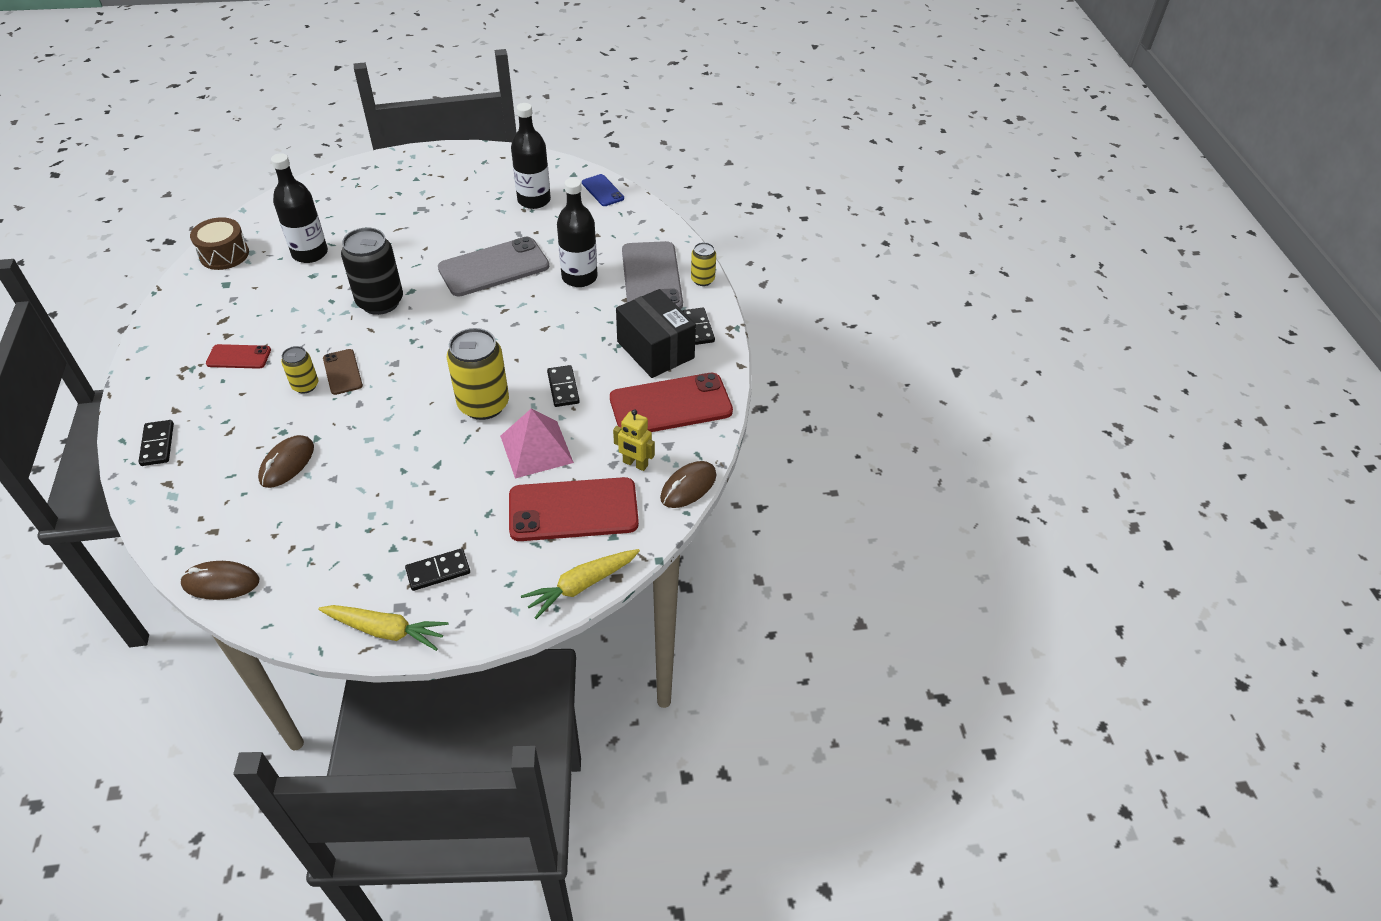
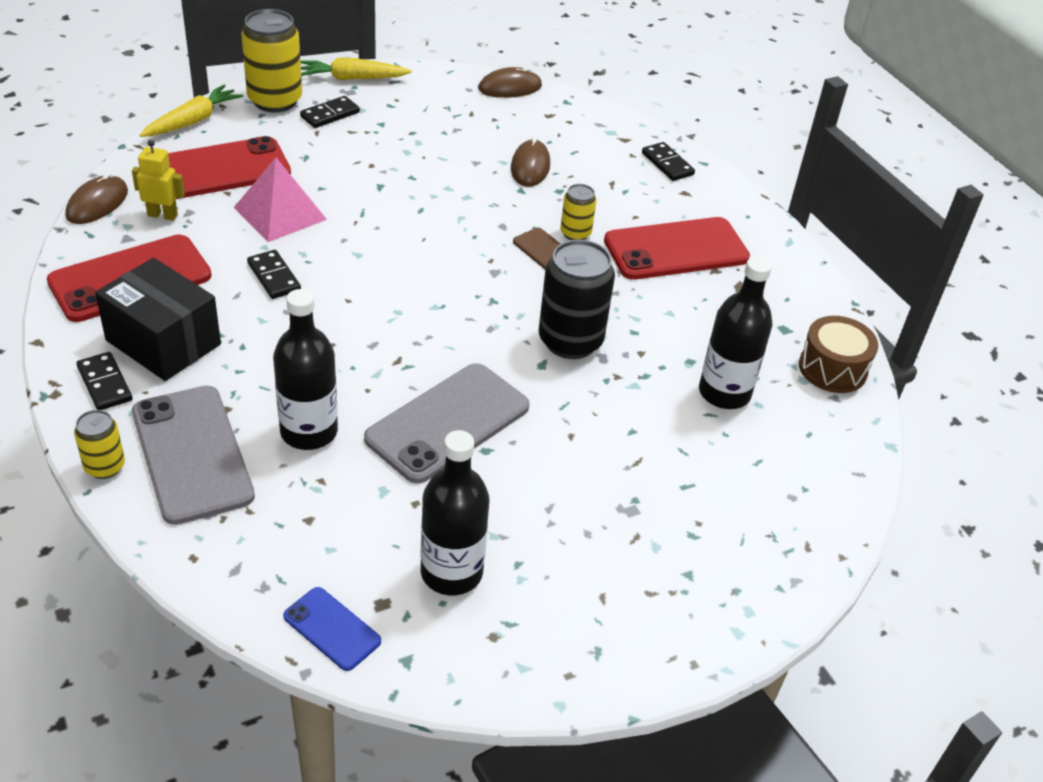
camera: 160 degrees right, 5 degrees down
red phone [206,344,271,369] -> red phone [604,217,750,280], size x1.96
yellow can [447,328,509,420] -> yellow can moved to [241,9,302,112]

